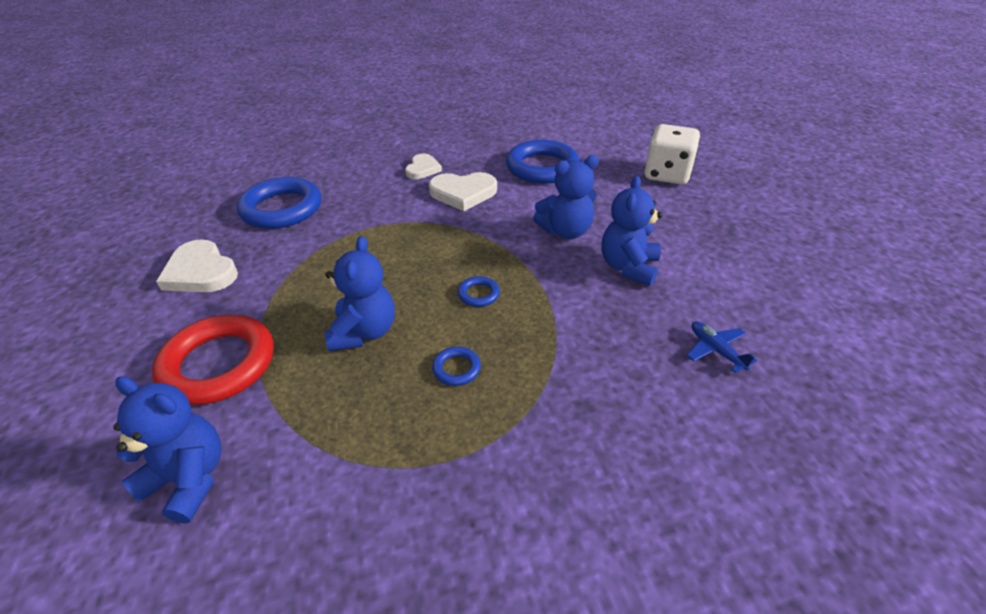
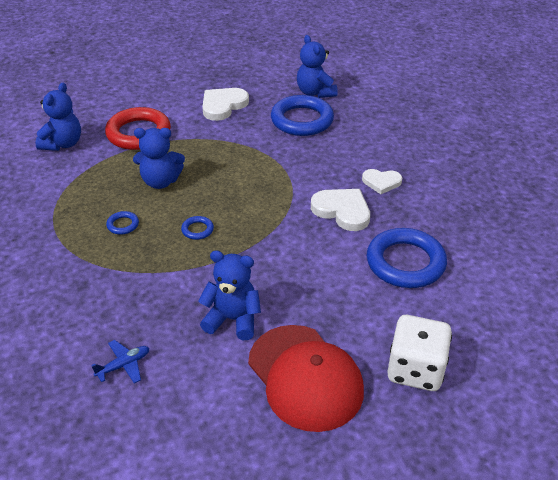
camera: 85 degrees right, 0 degrees up
white heart [429,172,497,211] -> white heart turned 135 degrees clockwise [311,189,370,231]
blue teddy bear [533,155,599,239] -> blue teddy bear moved to [297,35,338,98]
none -> red cap [248,325,364,432]

